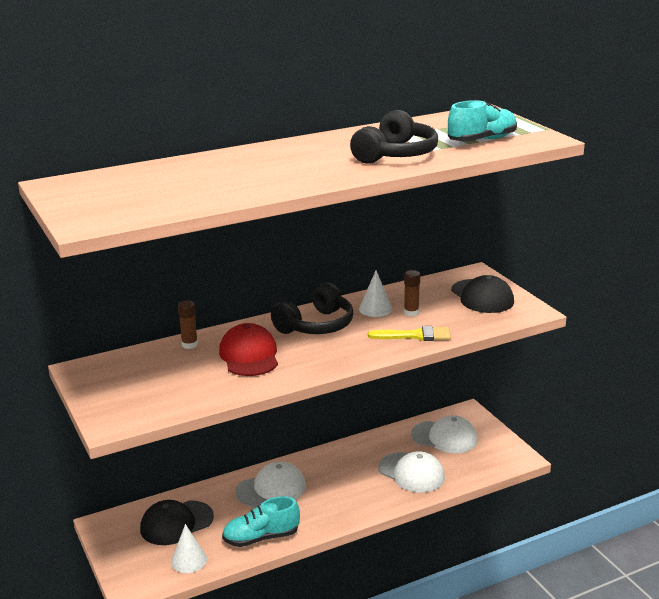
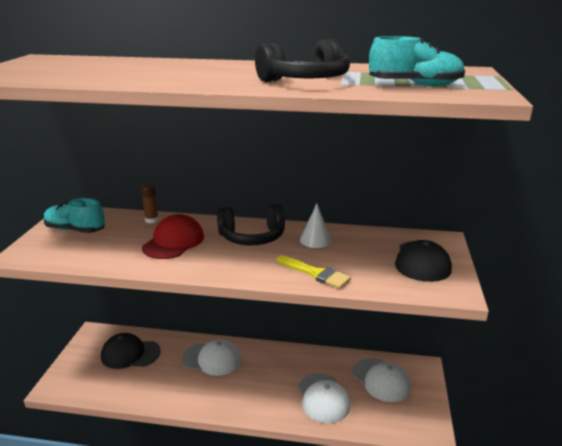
camera: 35 degrees right, 0 degrees up
white cone [171,524,207,573] -> none
turquoise shoe [222,496,300,547] -> turquoise shoe moved to [44,198,105,233]
brown glue stick [404,270,420,316] -> none

